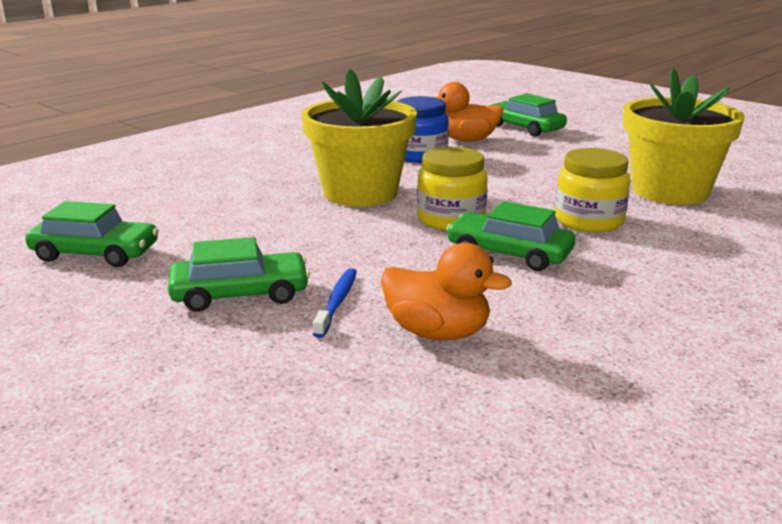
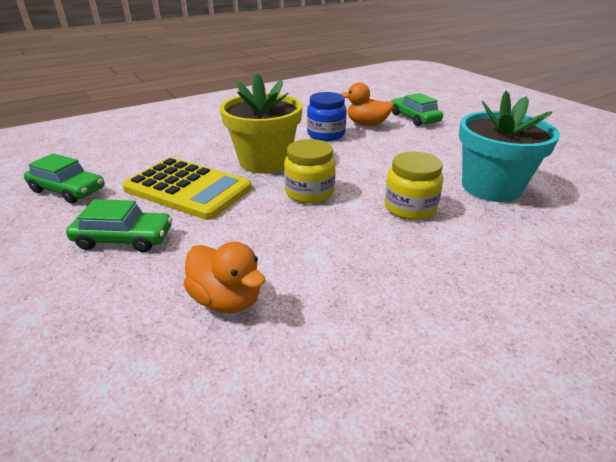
camera: 15 degrees right, 10 degrees up
blue toothbrush [313,268,357,338] -> none
green car [446,201,575,271] -> none
yellow flower pot [623,68,745,205] -> turquoise flower pot [459,91,560,202]
none -> yellow calculator [122,158,252,220]

